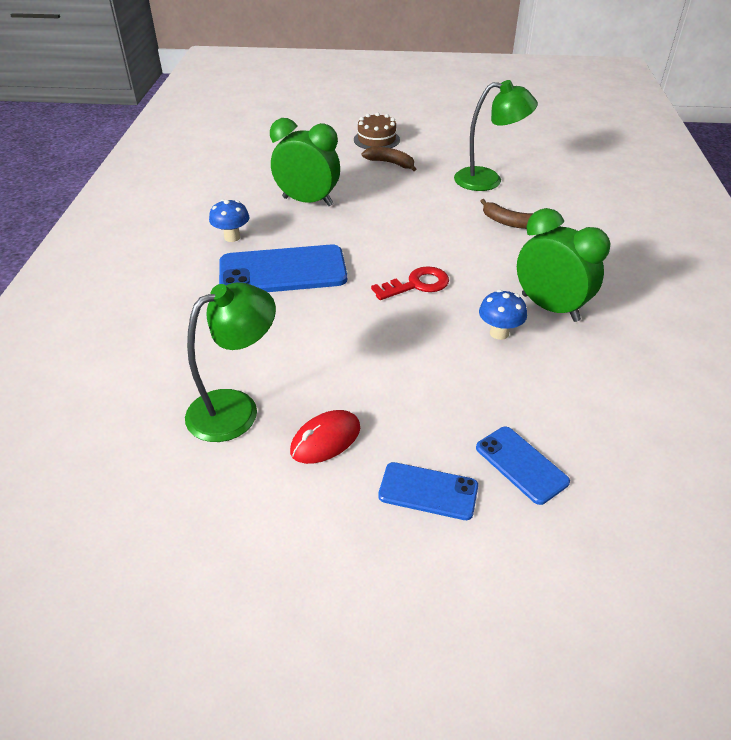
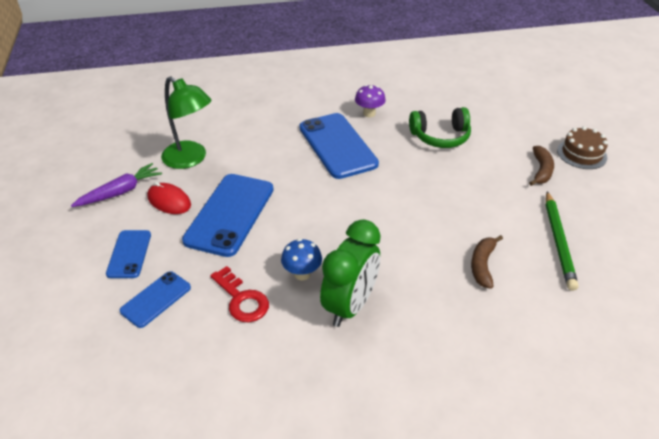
camera: 75 degrees right, 0 degrees up
blue mushroom [209,199,250,242] -> purple mushroom [355,85,386,117]
green clock [270,118,340,206] -> green headphones [409,107,471,148]
red key [371,266,449,300] -> red key moved to [210,266,269,322]
green lamp [454,80,538,191] -> green pencil [546,191,579,291]
none -> purple carrot [71,163,162,207]
none -> blue phone [182,174,274,257]

